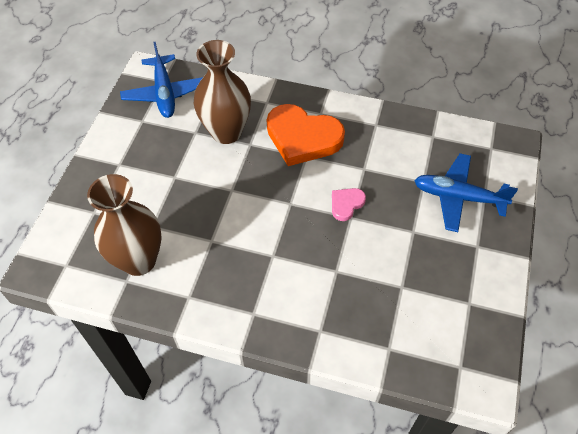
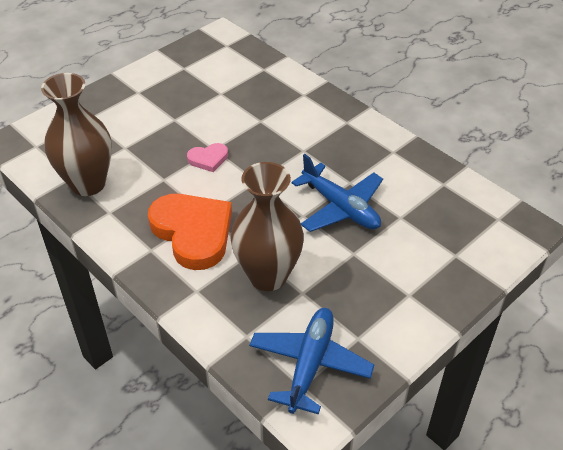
camera: 150 degrees left, 10 degrees down
brown vase [87,174,162,276] -> brown vase moved to [41,73,112,196]
blue plane [414,153,518,232] -> blue plane moved to [291,154,383,232]

